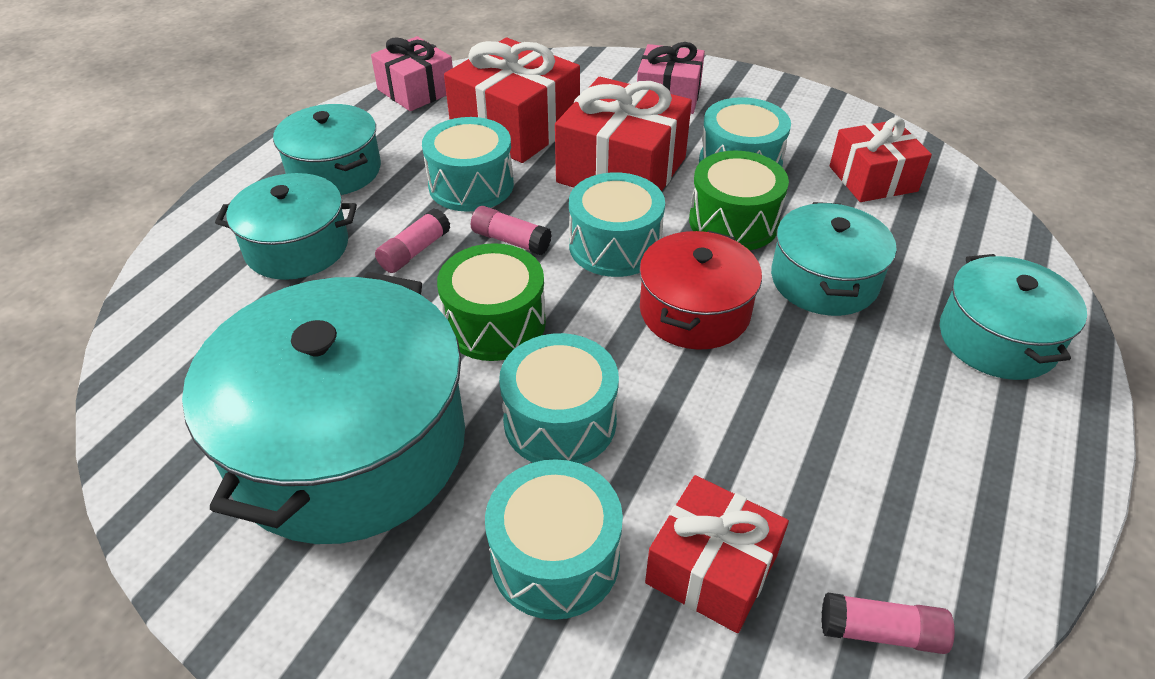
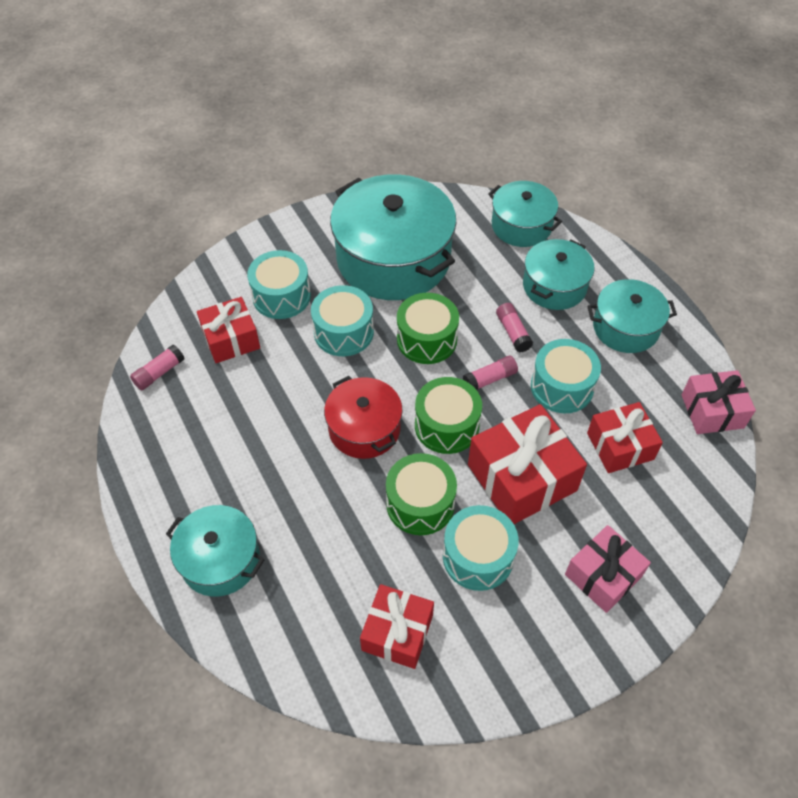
camera: 125 degrees right, 10 degrees up
red gift [444,38,580,163] -> red gift [587,402,663,473], size x0.64
turquoise drum [569,172,665,277] -> green drum [415,377,482,454]
turquoise pot [771,202,897,316] -> turquoise pot moved to [488,181,562,247]

